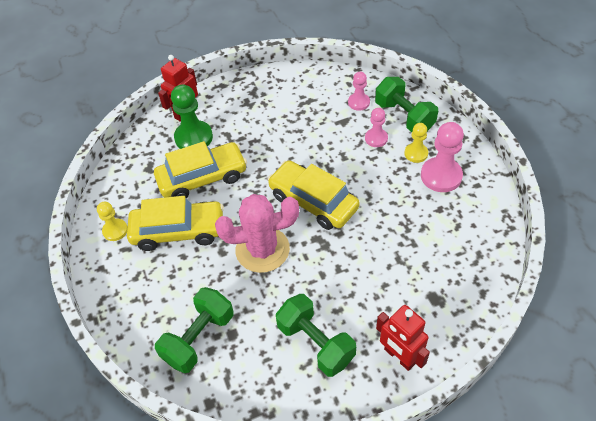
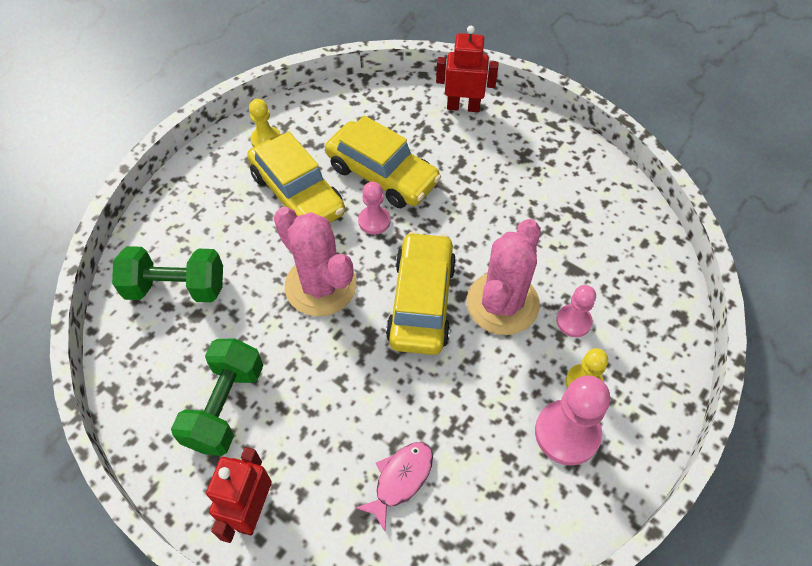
camera: 55 degrees right, 5 degrees up
green pawn [171,84,213,149] -> none
pink pawn [348,72,370,111] -> pink pawn moved to [358,182,391,235]
green dumbbell [375,77,438,132] -> none
none -> pink fish [356,442,433,531]
none -> pink cactus [467,219,541,335]

